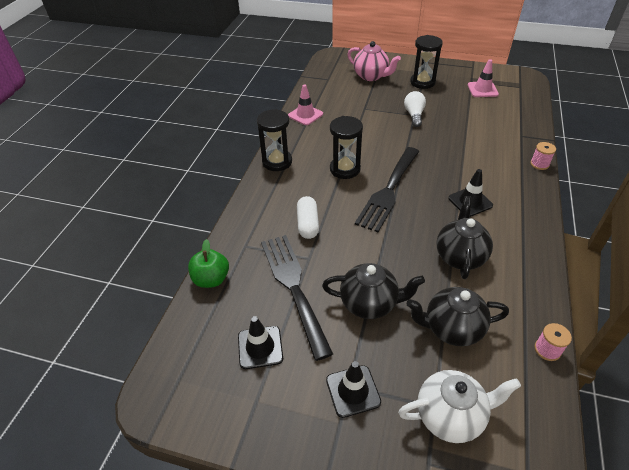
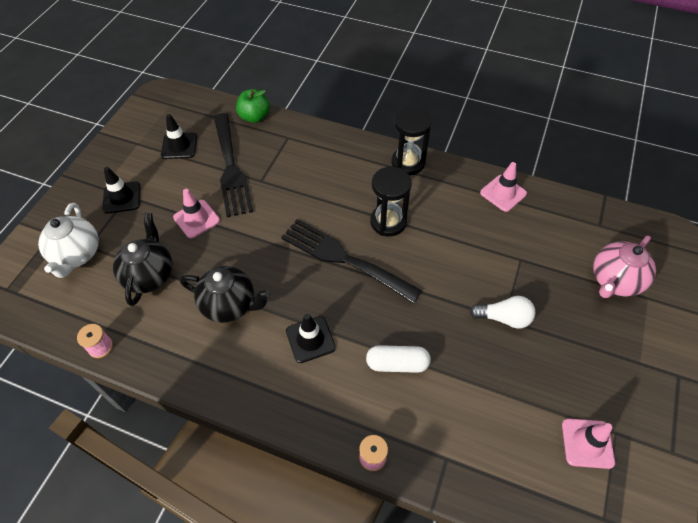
camera: 95 degrees right, 10 degrees up
black fork [261,235,333,361] -> black fork turned 90 degrees clockwise [214,113,253,217]
white capsule [297,196,319,239] -> white capsule moved to [366,345,431,373]
black teapot [322,263,425,319] -> pink traffic cone [173,189,220,239]
black hourglass [410,35,443,89] -> none

